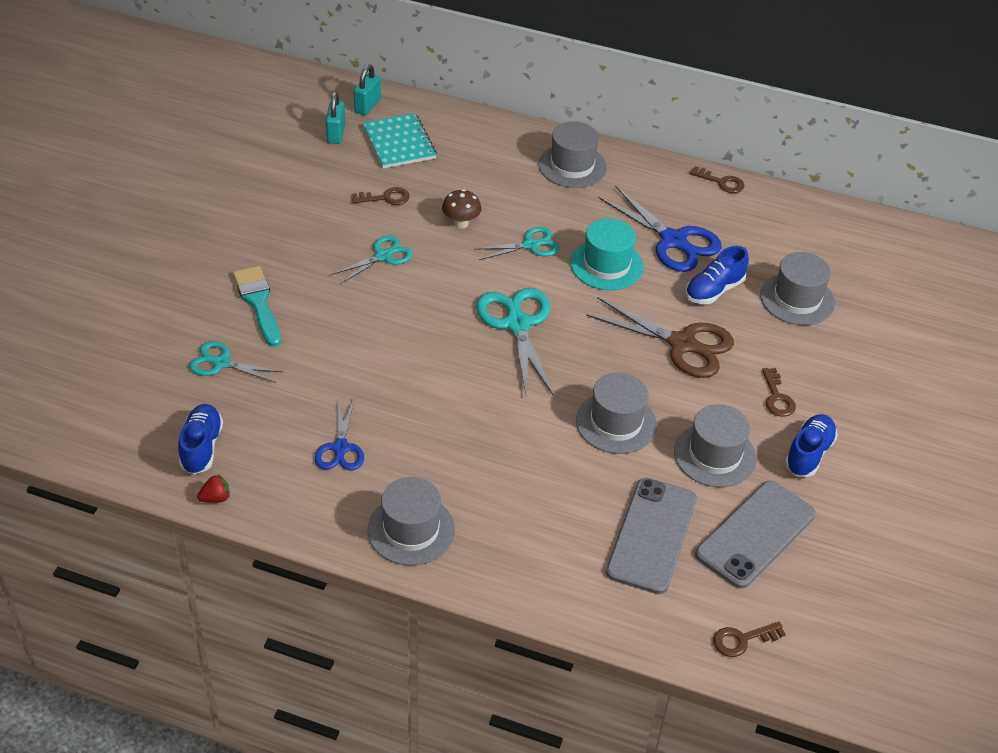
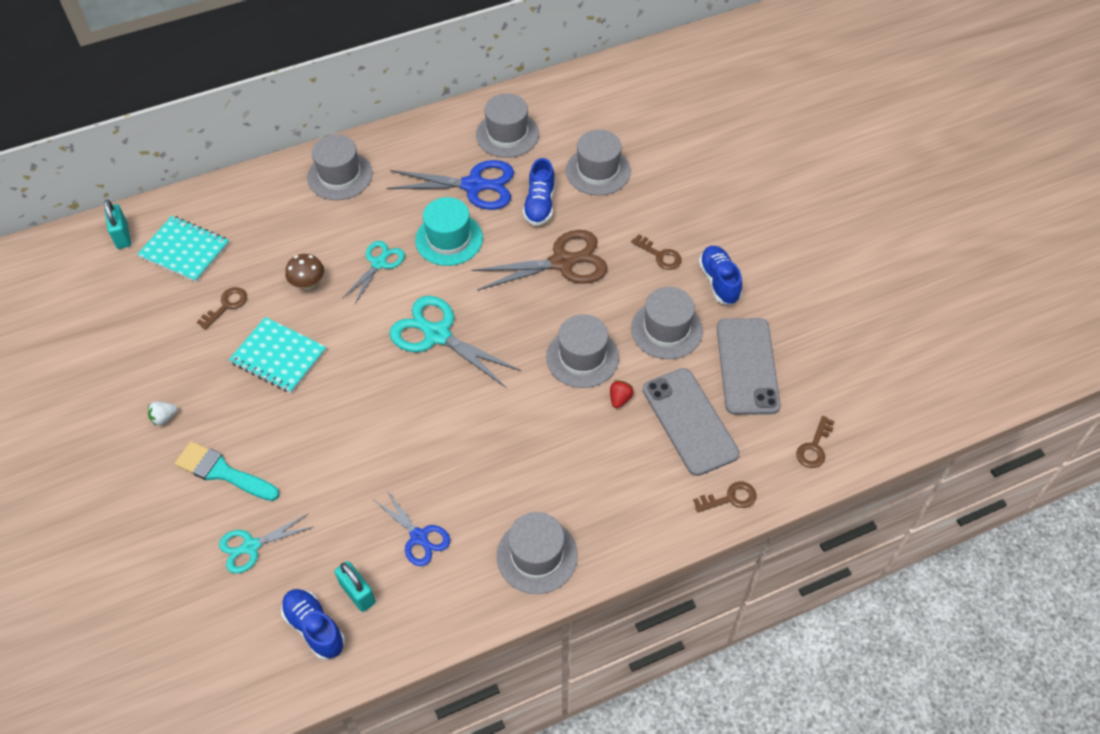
camera: 40 degrees left, 10 degrees up
red strawberry [197,474,230,503] -> red strawberry moved to [610,380,634,408]
turquoise padlock [326,92,345,144] -> turquoise padlock moved to [335,561,376,612]
turquoise scissors [331,235,413,284] -> turquoise notebook [229,317,326,393]
brown key [690,166,745,193] -> brown key moved to [693,482,757,513]
none -> white strawberry [148,401,178,426]
none -> grey hat [476,94,539,158]

